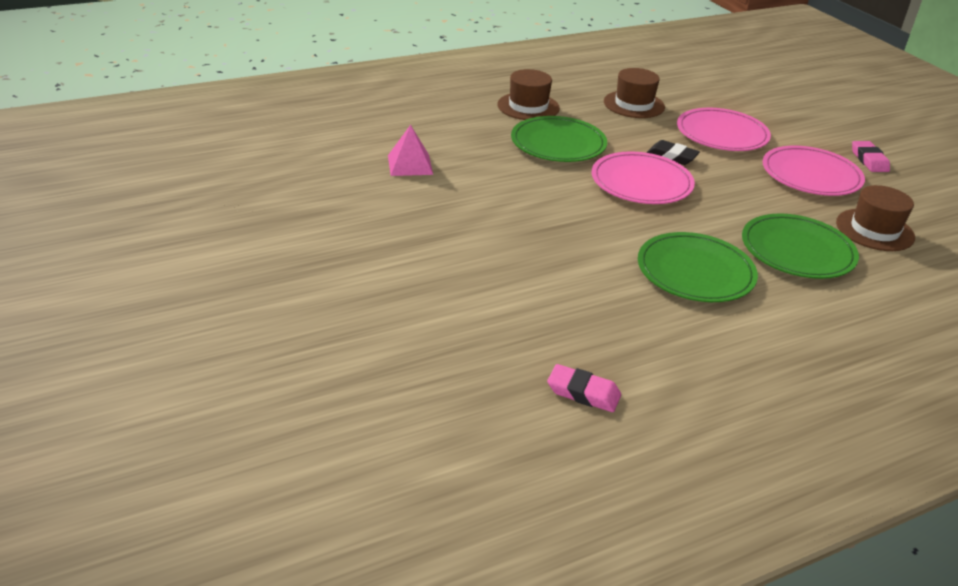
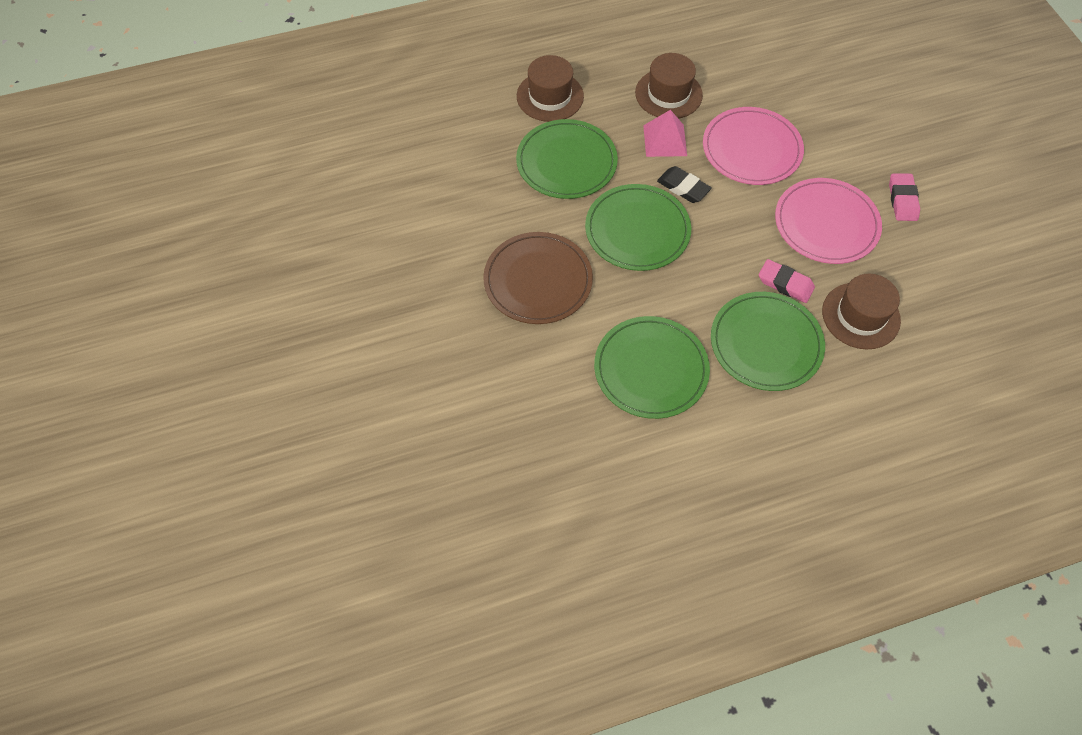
camera: 10 degrees right, 25 degrees up
pink pyramid [388,125,433,176] -> pink pyramid moved to [643,110,687,157]
pink eraser [547,364,621,412] -> pink eraser moved to [759,259,815,303]
pink plate [592,151,695,204] -> green plate [585,184,691,271]
none -> brown plate [483,232,593,324]

